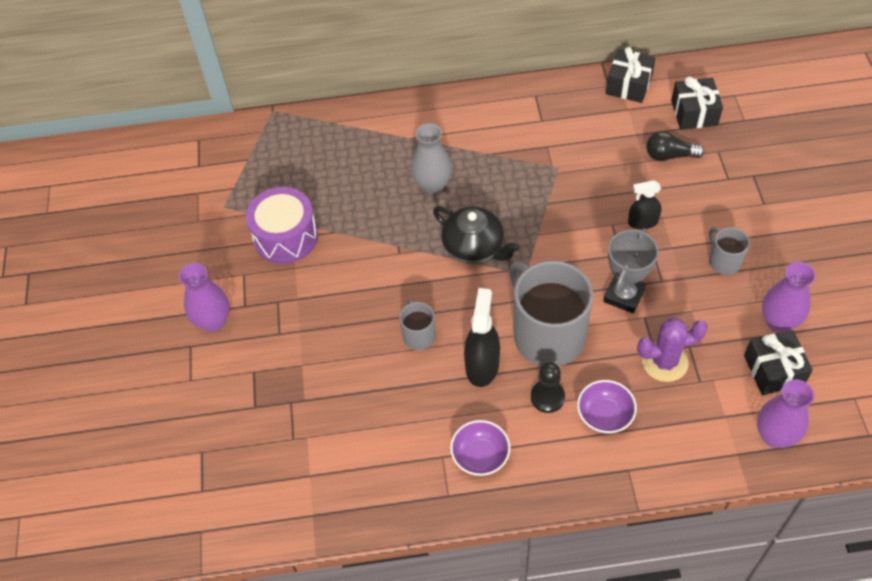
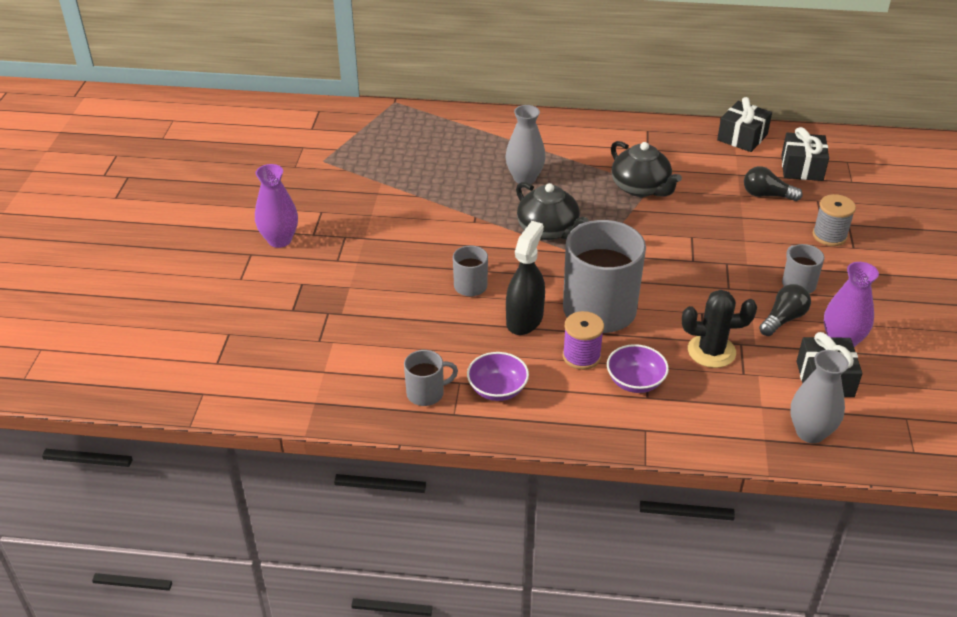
camera: 10 degrees right, 15 degrees down
purple drum [246,187,318,264] -> none
black pawn [531,362,565,413] -> purple spool [563,311,604,370]
grey trophy [603,228,658,313] -> none
black spray bottle [628,180,661,230] -> none
purple cactus [637,318,708,382] -> black cactus [682,290,757,368]
purple vase [757,379,814,448] -> grey vase [790,350,849,443]
none -> grey mug [404,350,458,406]
none -> black teapot [611,141,682,197]
none -> black light bulb [759,284,811,336]
none -> grey spool [812,194,856,246]

